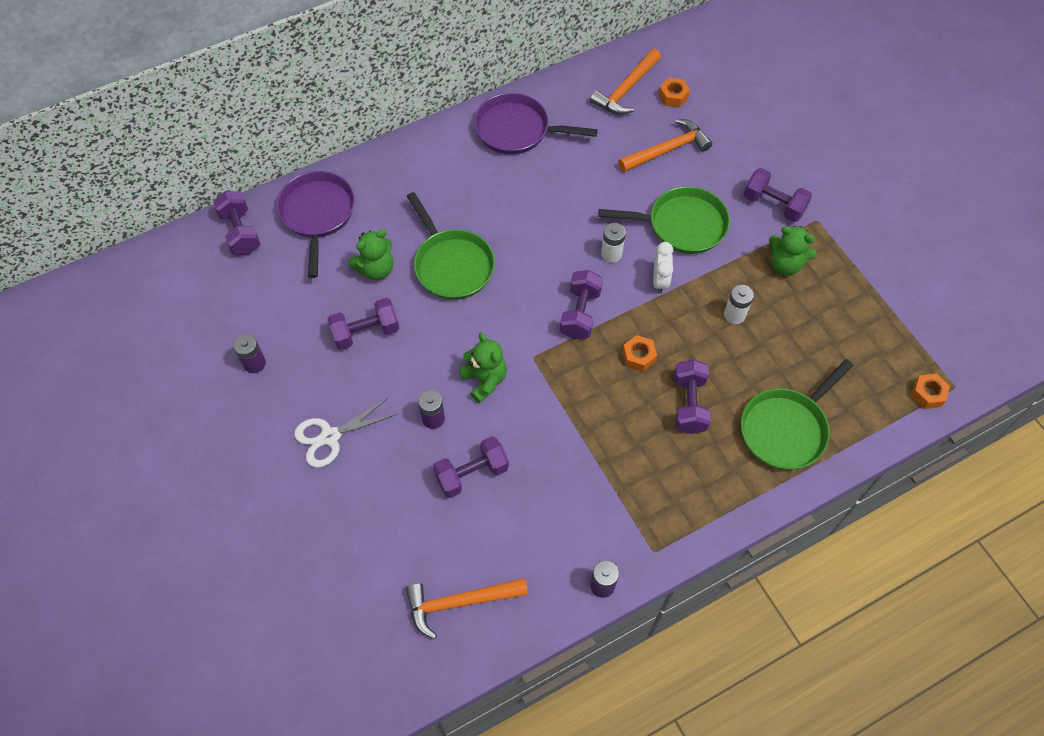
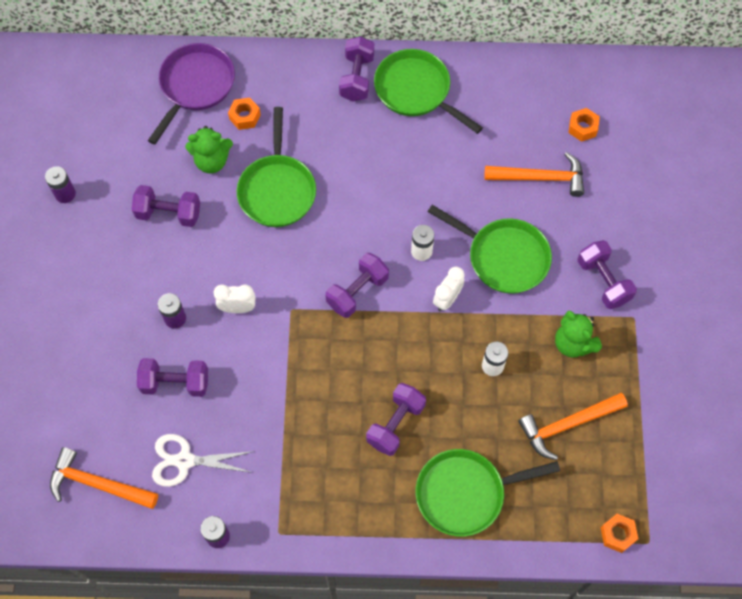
camera: 30 degrees right, 5 degrees up
purple dumbbell [213,191,261,255] -> purple dumbbell moved to [339,36,374,102]
white scissors [294,398,397,468] -> white scissors moved to [152,434,254,487]
green teddy bear [459,333,507,403] -> white clock [214,284,255,313]
purple pan [474,93,598,154] -> green pan [374,49,483,134]
orange hammer [590,49,661,115] -> orange hammer moved to [519,393,628,460]
orange nut [622,335,657,372] -> orange nut moved to [228,97,261,130]

